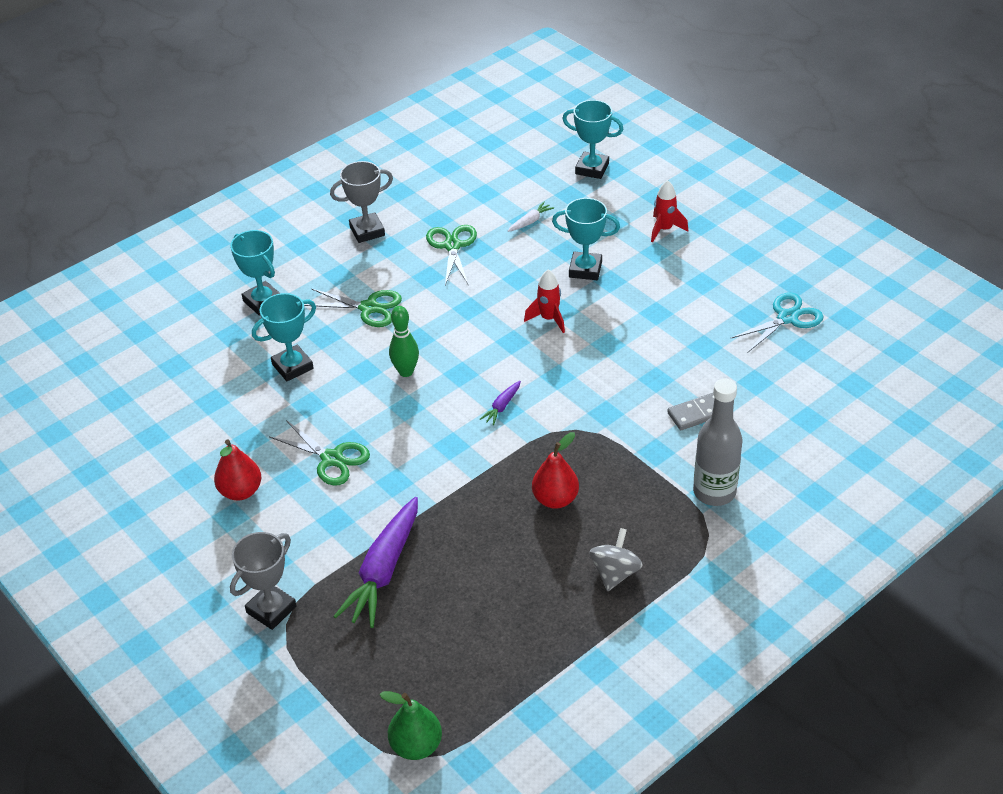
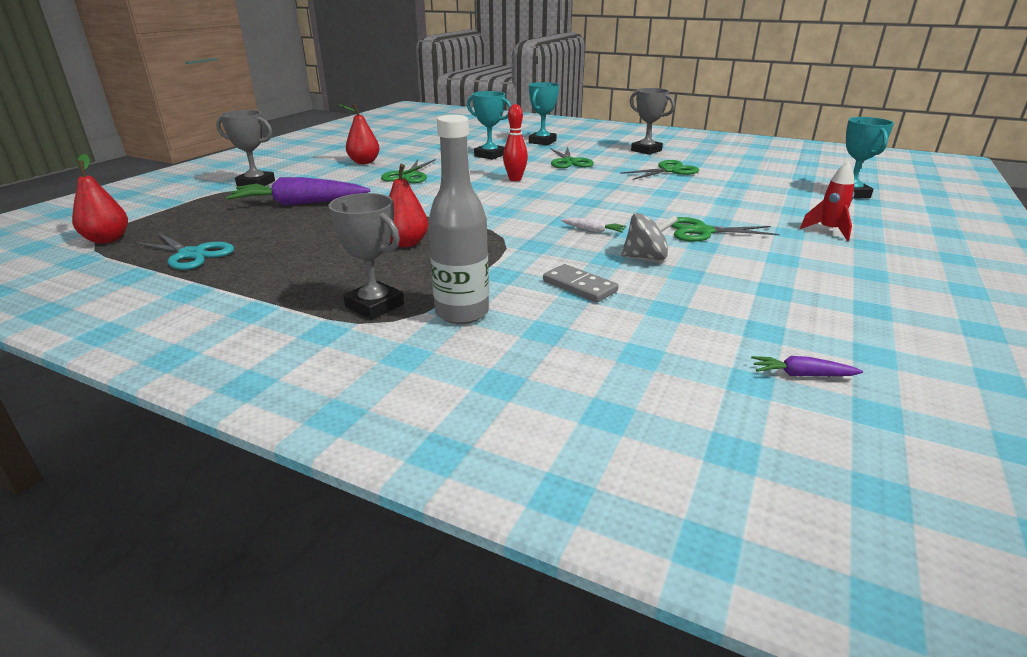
camera: 65 degrees right, 15 degrees down
green pear [379,691,442,760] -> red pear [72,154,128,244]
green bowling pin [389,306,419,377] -> red bowling pin [503,104,528,181]
purple carrot [480,381,521,425] -> purple carrot moved to [751,356,863,376]
white carrot [508,202,554,232] -> white carrot moved to [561,218,627,233]
red rocket [524,269,565,333] -> none
turquoise trophy [552,198,620,280] -> none
grey spinning top [589,528,643,591] -> grey spinning top moved to [621,213,678,260]
turquoise scissors [730,293,824,352] -> turquoise scissors moved to [132,232,234,270]
none -> grey trophy [328,193,404,320]
none -> green scissors [671,217,780,242]

